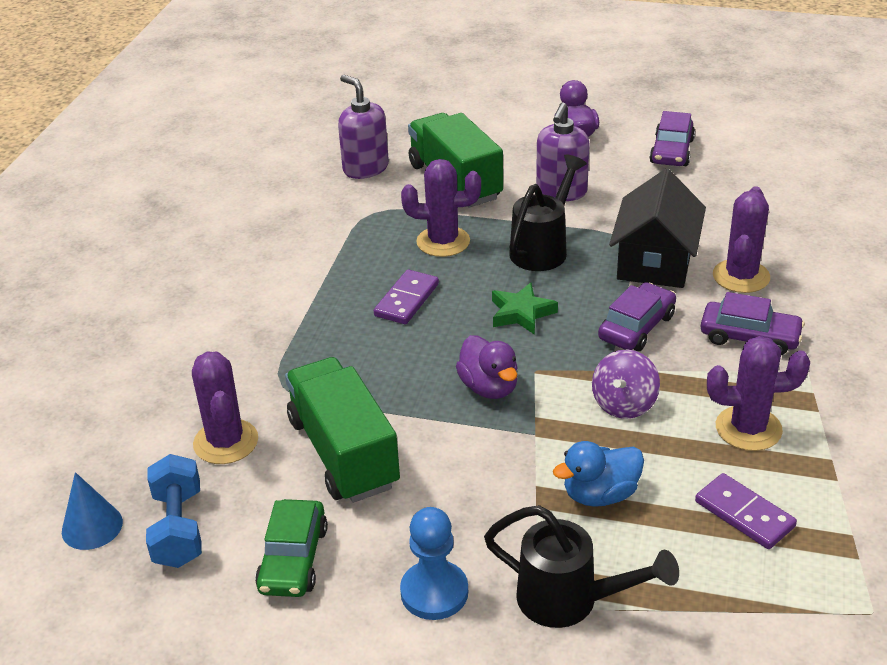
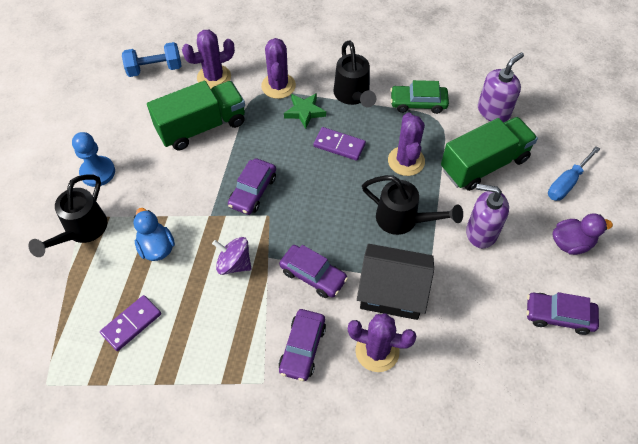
camera: 85 degrees right, 20 degrees up
blue cone [62,472,123,550] -> none
green car [255,499,328,597] -> green car moved to [390,80,449,114]
purple duck [456,335,518,399] -> purple car [228,158,276,215]
green star [492,282,558,335] -> green star moved to [284,93,326,129]
purple cactus [707,336,810,451] -> purple cactus moved to [261,38,296,99]
none -> black watering can [334,40,376,107]
none -> blue screwdriver [548,146,600,201]

